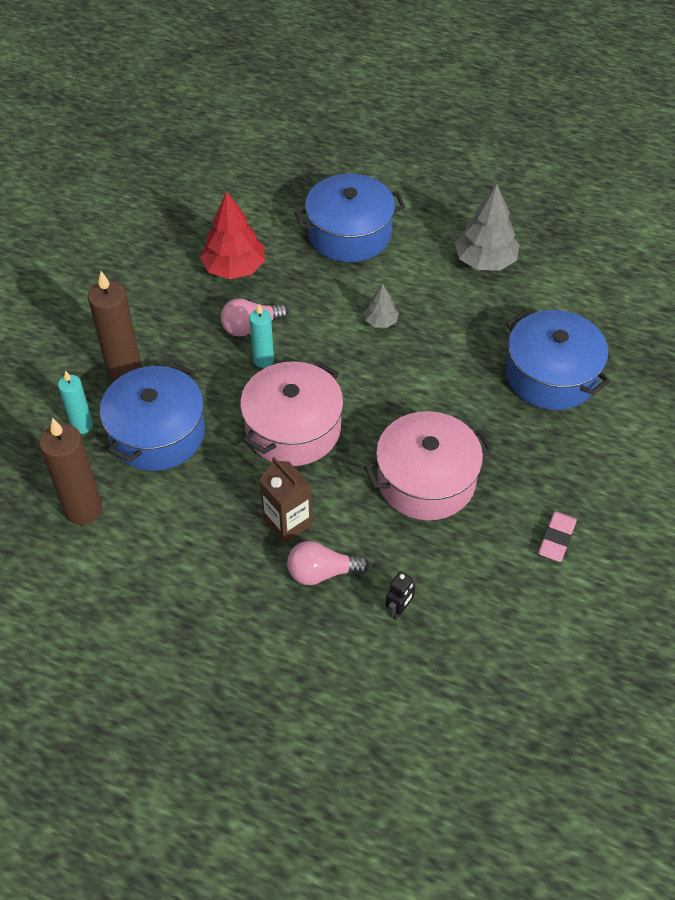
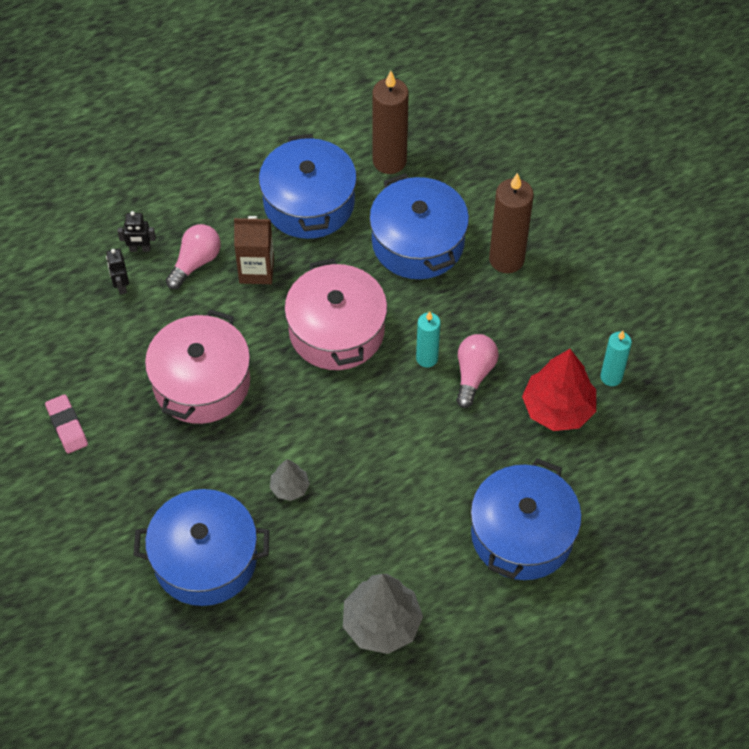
camera: 130 degrees right, 5 degrees up
turquoise candle [58,371,93,434] -> turquoise candle moved to [600,331,632,386]
grey tree [364,284,399,328] -> grey tree moved to [270,459,310,501]
none -> black robot [117,211,156,252]
none -> blue pot [259,134,357,239]

